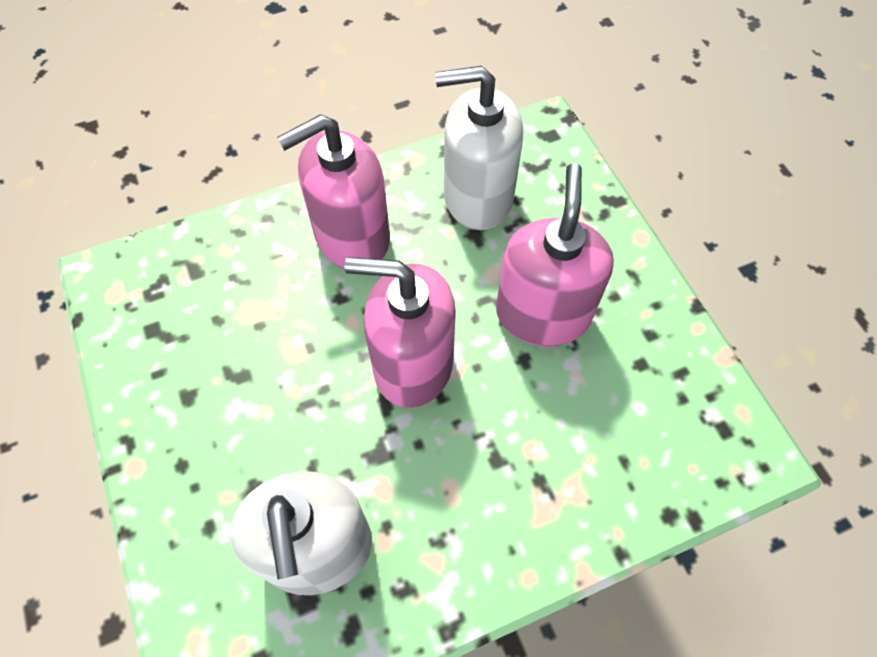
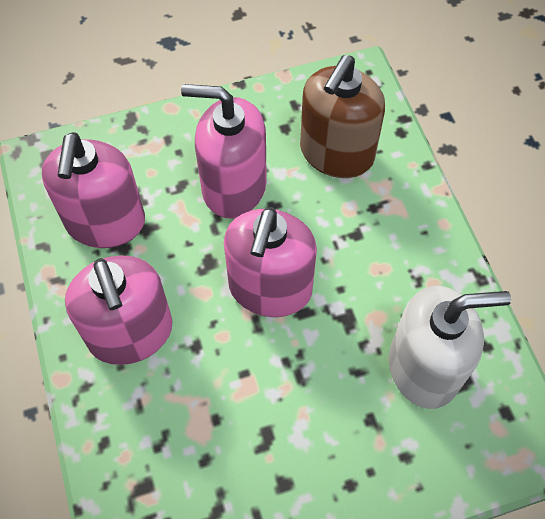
camera: 85 degrees left, 0 degrees up
white soap dispenser [435,66,523,230] -> pink soap dispenser [42,132,145,248]
none -> brown soap dispenser [300,55,385,178]

